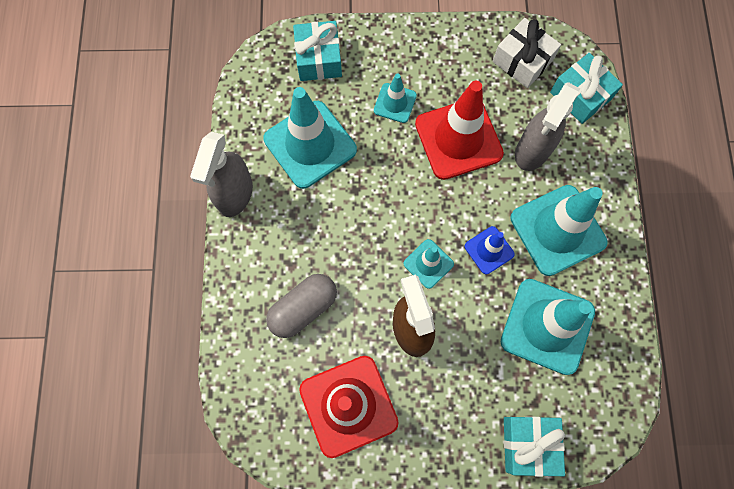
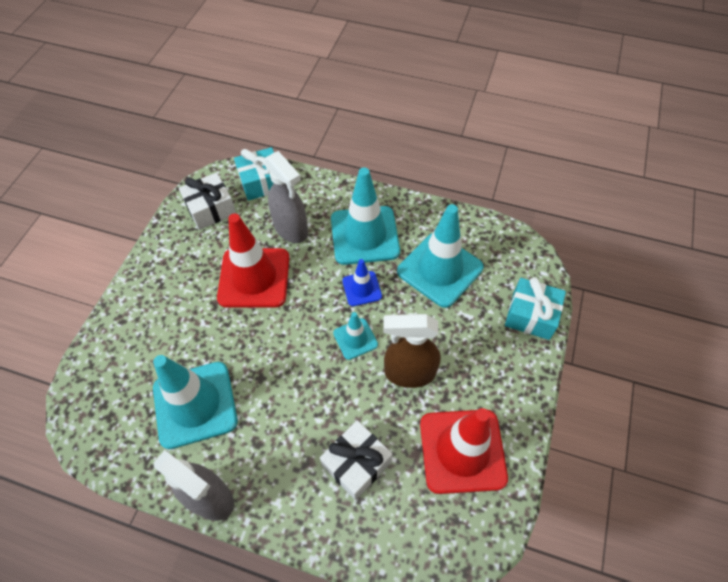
camera: 70 degrees left, 15 degrees down
grey capsule [266,274,337,338] -> white gift [320,420,392,500]
turquoise gift [293,21,342,81] -> none
turquoise traffic cone [374,73,417,123] -> none

